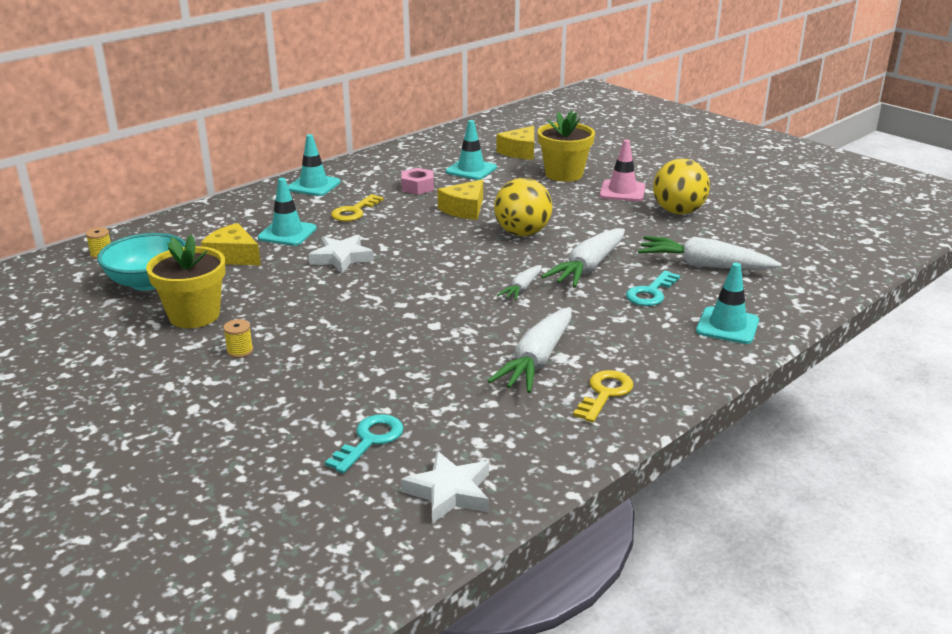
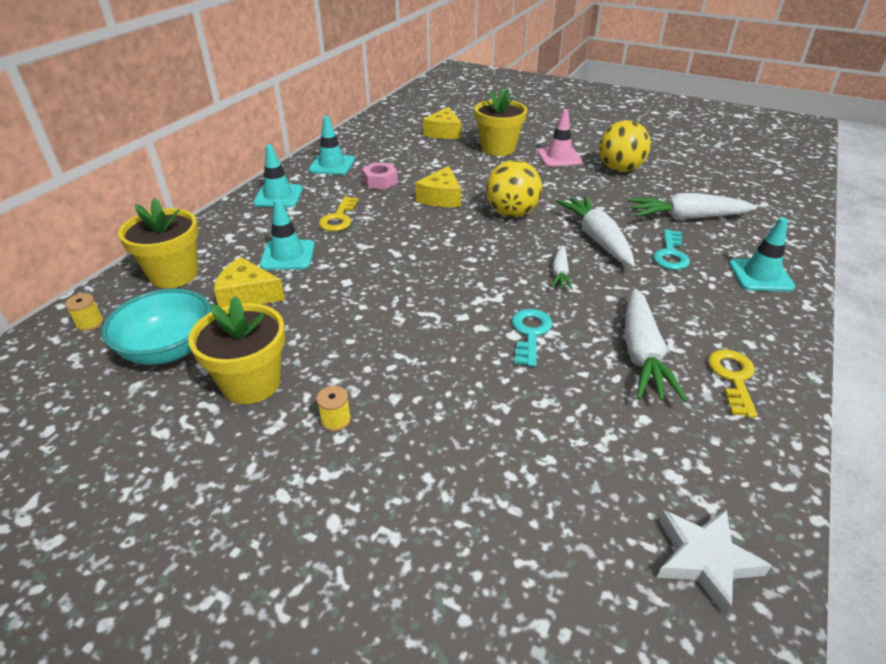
camera: 20 degrees left, 10 degrees up
white star [308,235,374,273] -> none
turquoise key [325,414,404,473] -> turquoise key moved to [512,309,552,367]
turquoise traffic cone [446,120,497,180] -> turquoise traffic cone moved to [309,116,355,175]
white carrot [541,228,625,288] -> white carrot turned 150 degrees clockwise [556,196,635,267]
none -> yellow flower pot [118,198,199,288]

